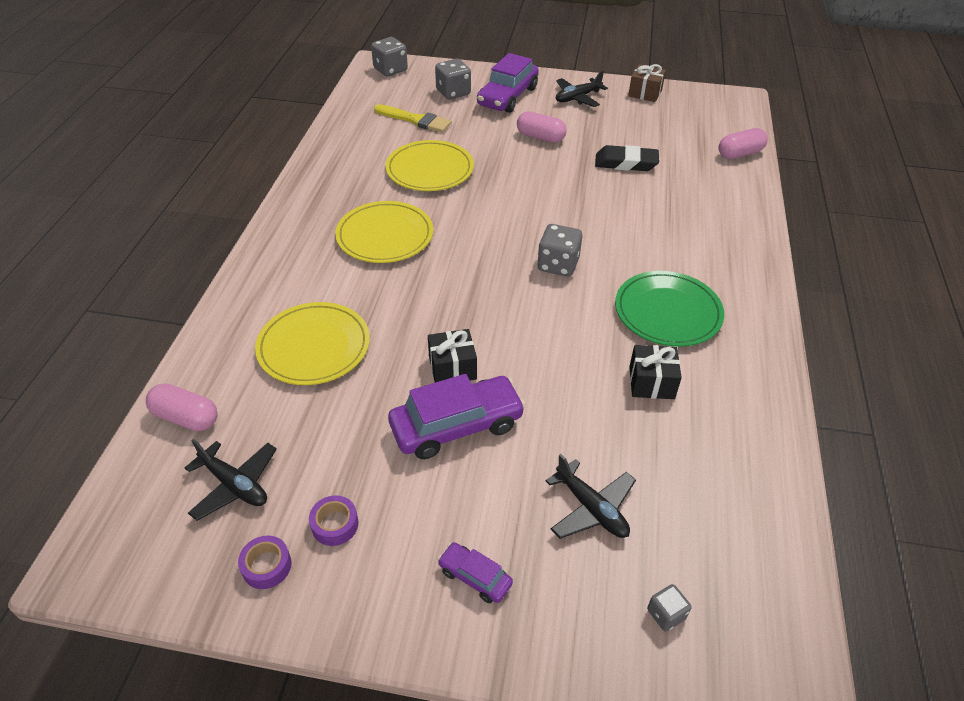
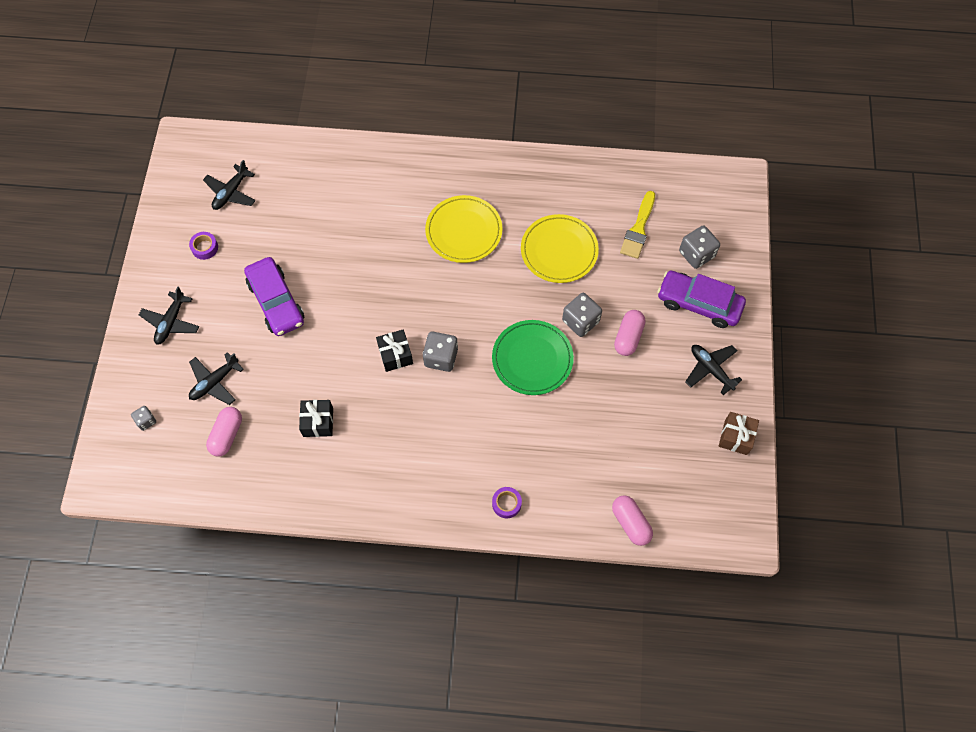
camera: 85 degrees right, 20 degrees up
pink capsule [146,383,218,431] -> pink capsule moved to [206,407,242,457]
purple tape [238,535,292,589] -> purple tape moved to [492,487,522,518]
yellow plate [255,302,370,385] -> none
grey dice [371,37,408,76] -> grey dice moved to [562,293,602,337]
black gift [428,329,477,383] -> black gift moved to [376,329,413,372]
purple car [438,542,513,603] -> black plane [139,287,199,345]
black eraser [595,145,659,171] -> none
green plate [615,271,724,347] -> green plate moved to [492,320,574,395]

